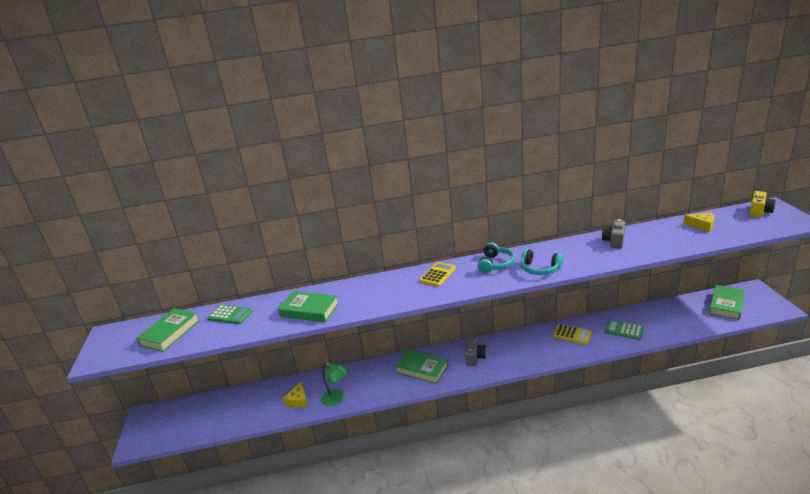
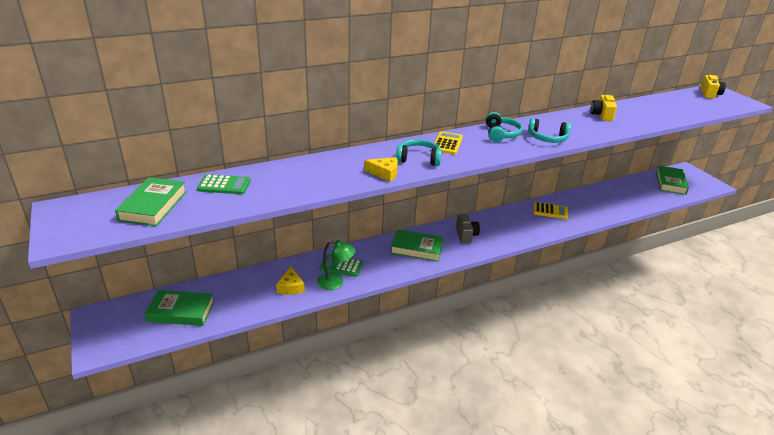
camera: 20 degrees left, 5 degrees up
green book [278,291,339,322] -> green book moved to [144,290,214,326]
grey camera [602,219,625,248] -> yellow camera [591,94,617,121]
green calculator [605,320,644,340] -> green calculator moved to [319,254,363,277]
yellow cheese [683,213,714,232] -> yellow cheese moved to [364,157,398,182]
none -> turquoise headphones [396,139,442,166]

